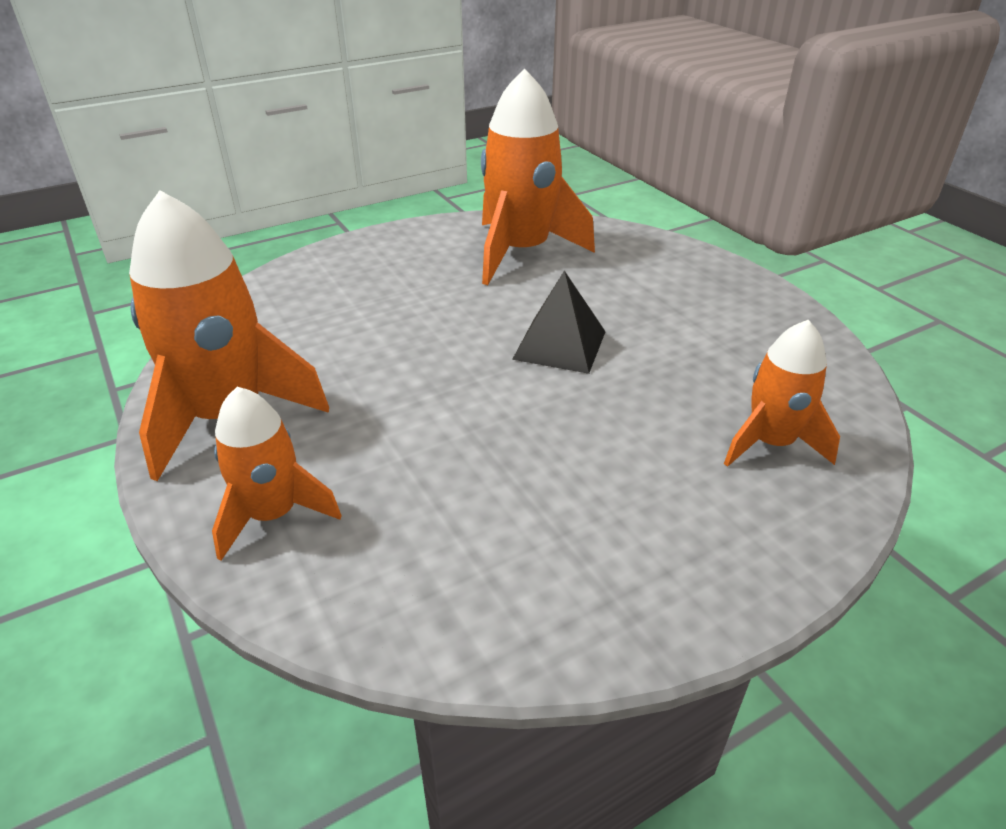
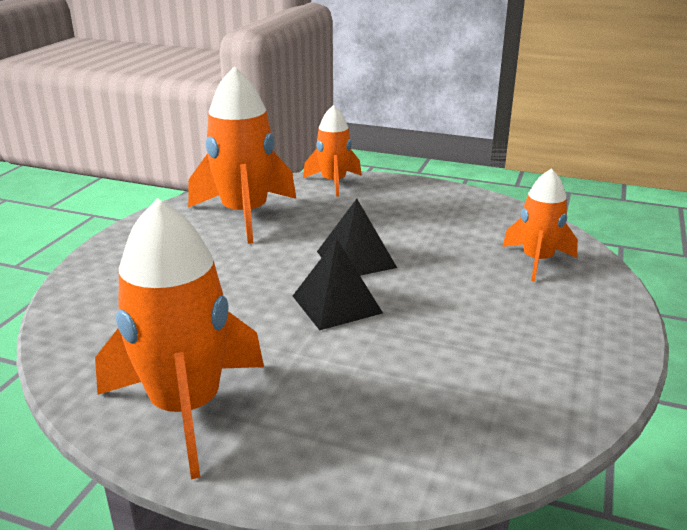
camera: 40 degrees left, 10 degrees down
orange rocket [212,387,342,561] -> orange rocket moved to [303,105,361,197]
none -> black pyramid [293,238,383,330]

